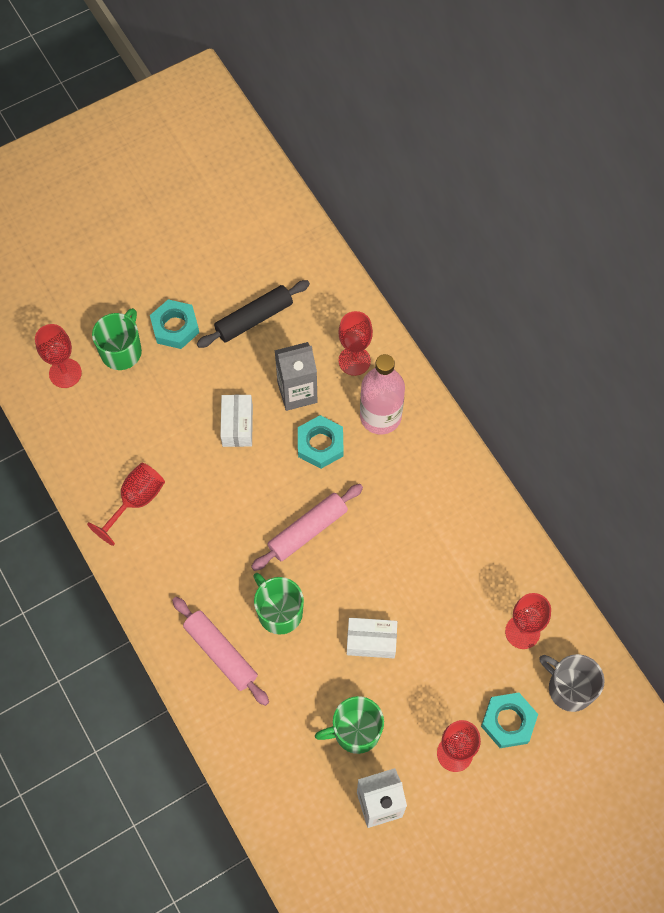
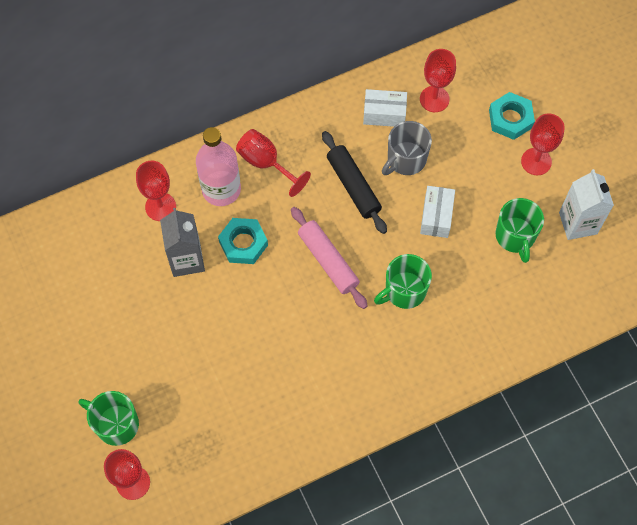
camera: 85 degrees left, 0 degrees up
red goblet [87,463,165,546] -> red goblet moved to [236,129,311,197]
turquoise nut [150,299,199,349] -> none
pink rolling pin [172,597,269,706] -> none
black rolling pin [197,280,310,348] -> black rolling pin moved to [322,131,387,234]
white box [220,395,253,447] -> white box moved to [363,89,407,127]
grey mug [539,654,605,712] -> grey mug moved to [382,121,432,175]

